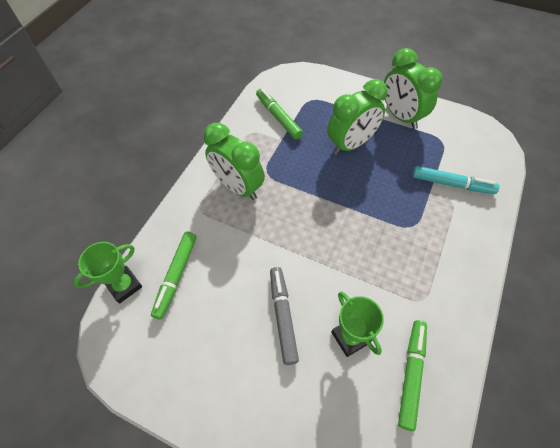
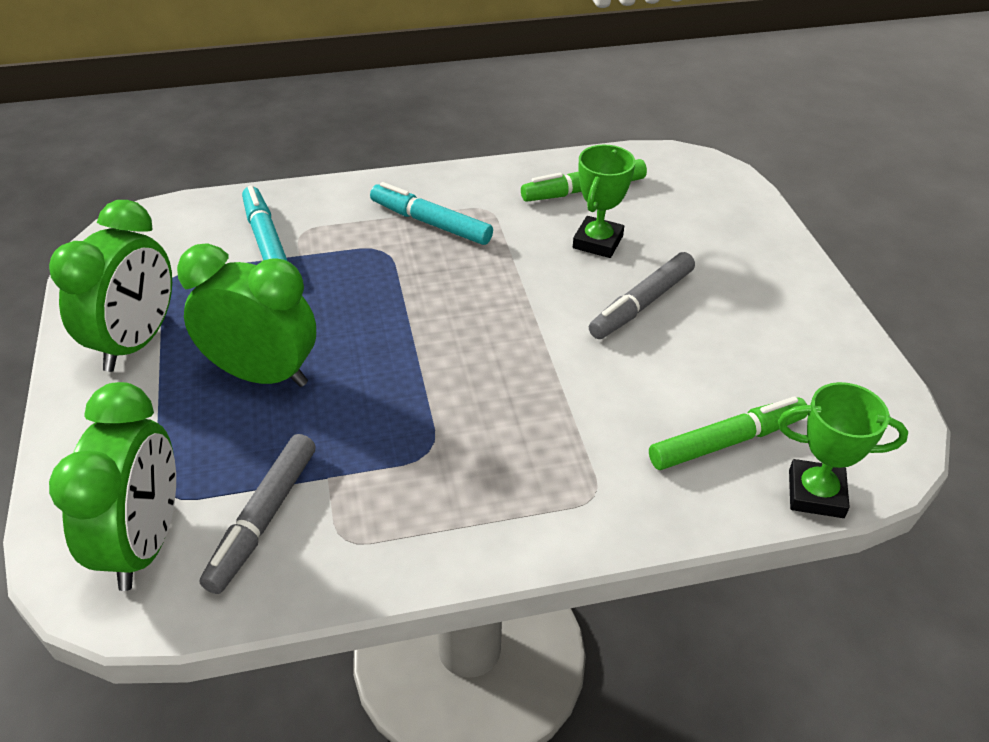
camera: 130 degrees left, 15 degrees down
green clock [204,123,265,200] -> green clock moved to [49,382,176,591]
green marker [256,89,303,139] -> grey marker [200,434,316,594]
none -> turquoise marker [370,182,493,245]

